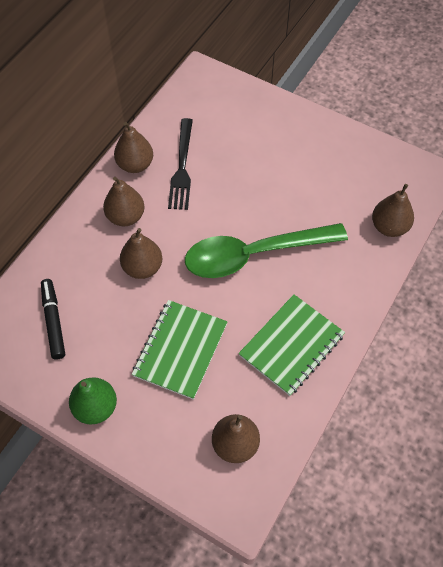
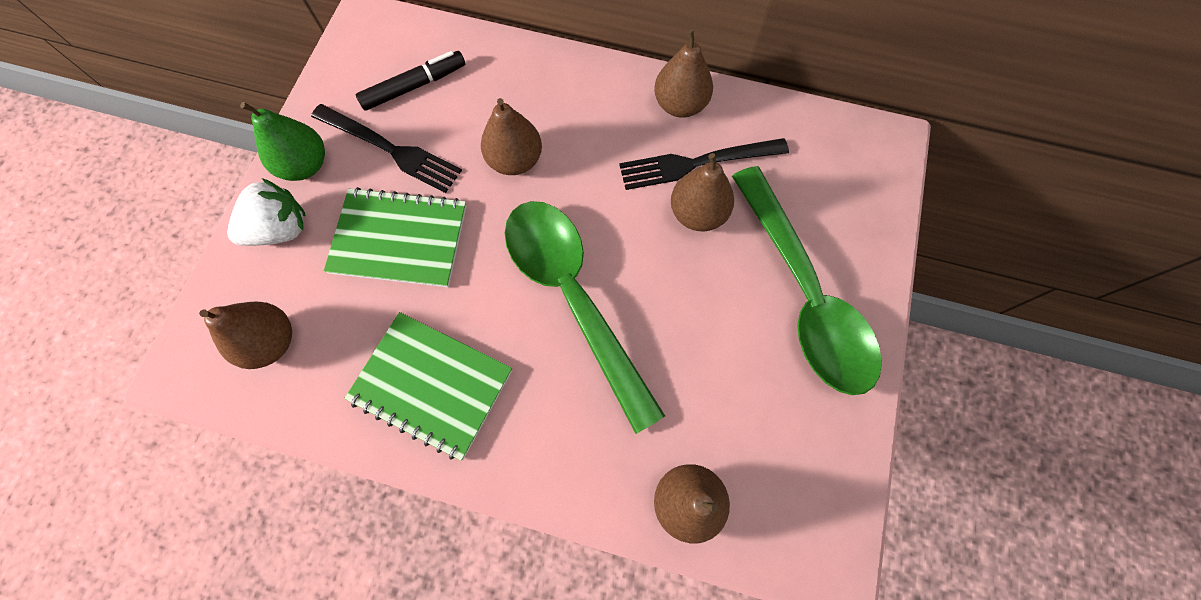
camera: 75 degrees right, 10 degrees up
brown pear [103,177,145,226] -> brown pear moved to [671,153,734,231]
none -> white strawberry [227,178,305,246]
none -> black fork [311,104,462,193]
none -> green spoon [732,166,882,395]

